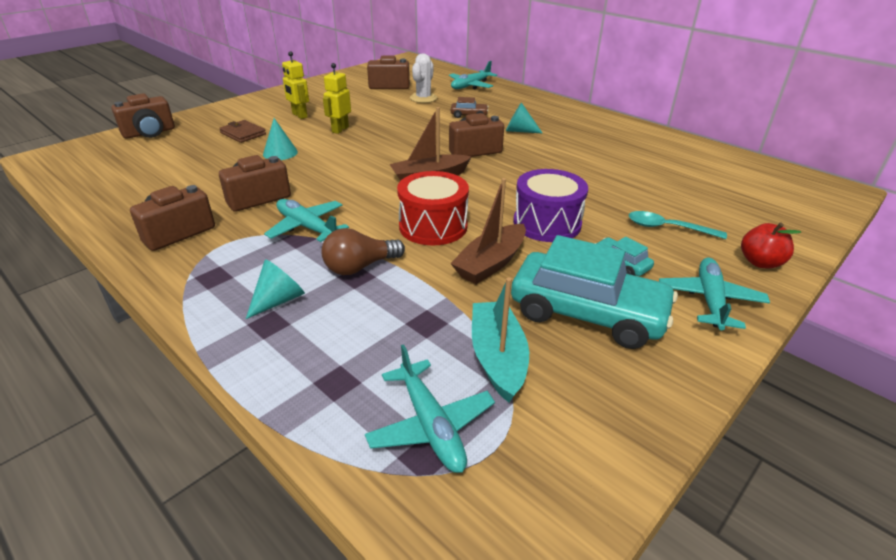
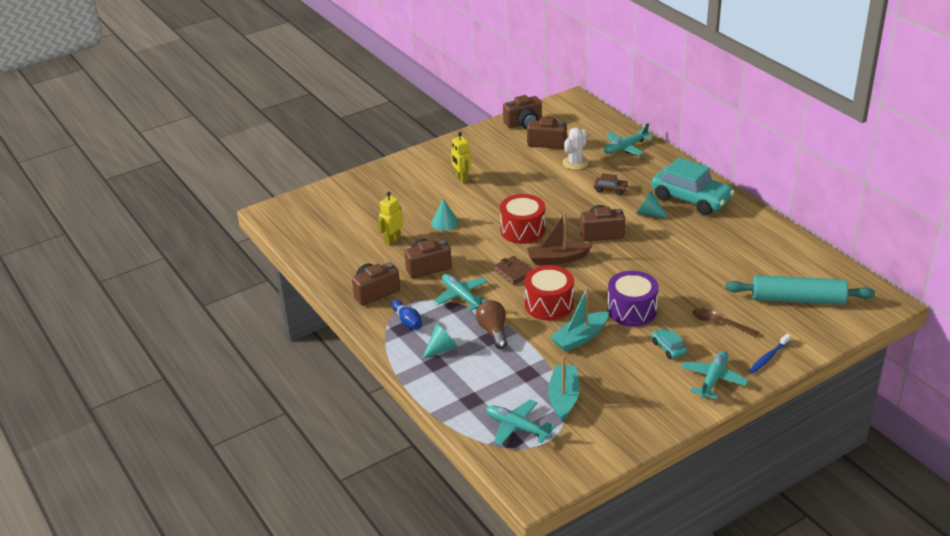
camera: 15 degrees right, 0 degrees up
brown camera [111,94,175,139] -> brown camera moved to [503,95,542,129]
brown wallet [219,120,266,143] -> brown wallet moved to [493,256,532,285]
brown light bulb [321,228,405,275] -> brown light bulb turned 90 degrees clockwise [476,300,507,349]
yellow robot [323,63,351,134] -> yellow robot moved to [378,192,403,245]
turquoise plane [365,344,495,473] -> turquoise plane turned 135 degrees clockwise [486,399,556,445]
brown boat [450,178,526,284] -> turquoise boat [550,287,609,352]
turquoise car [511,235,678,349] -> turquoise car moved to [651,158,734,215]
turquoise spoon [629,211,727,239] -> brown spoon [693,308,759,337]
red apple [741,223,801,268] -> blue toothbrush [749,334,791,373]
none -> blue bowling pin [391,300,422,330]
none -> red drum [500,194,545,244]
none -> turquoise rolling pin [725,275,875,305]

